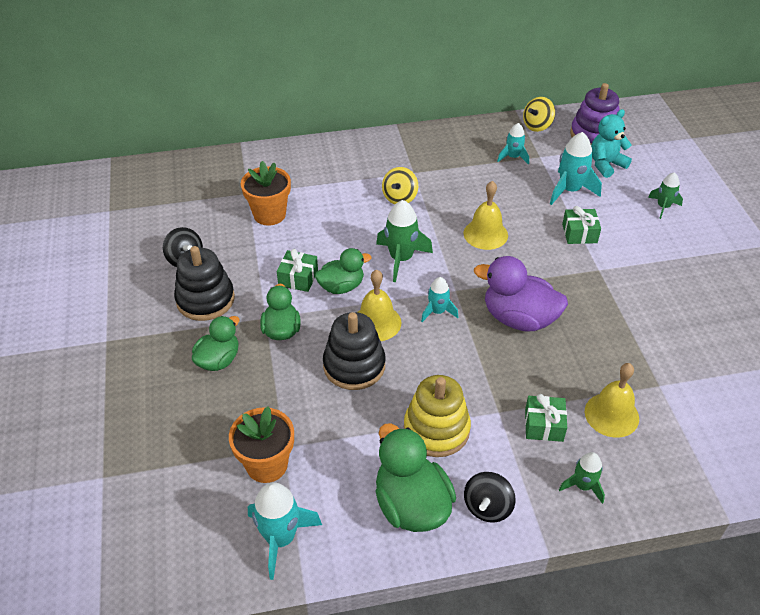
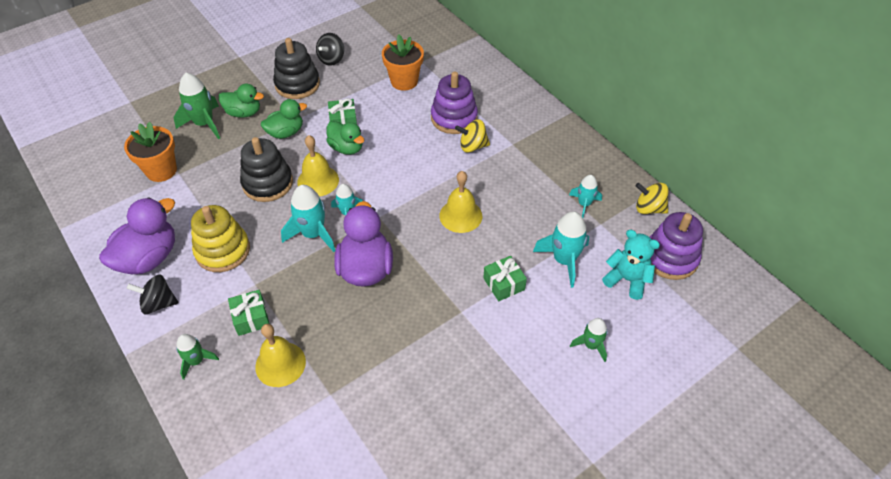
camera: 65 degrees right, 5 degrees up
turquoise rocket [248,482,322,580] -> turquoise rocket moved to [281,185,335,252]
green duck [375,423,456,532] -> purple duck [99,197,175,274]
green rocket [376,200,433,282] -> green rocket moved to [174,73,220,139]
none -> purple stacking toy [431,71,478,134]

